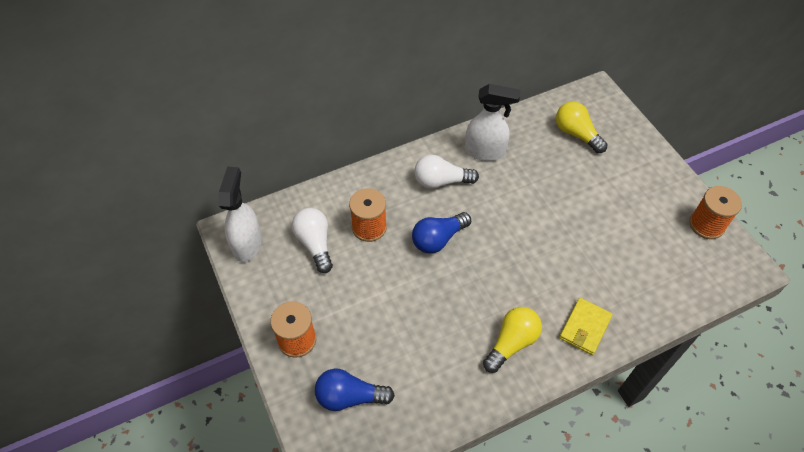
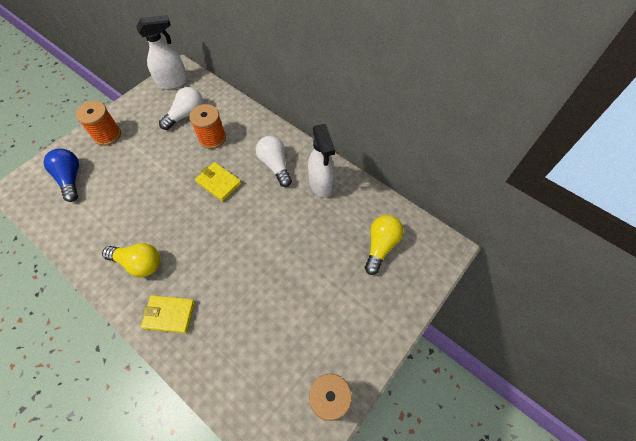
camera: 65 degrees right, 5 degrees up
blue light bulb [412,212,471,254] -> yellow wallet [195,162,241,201]

